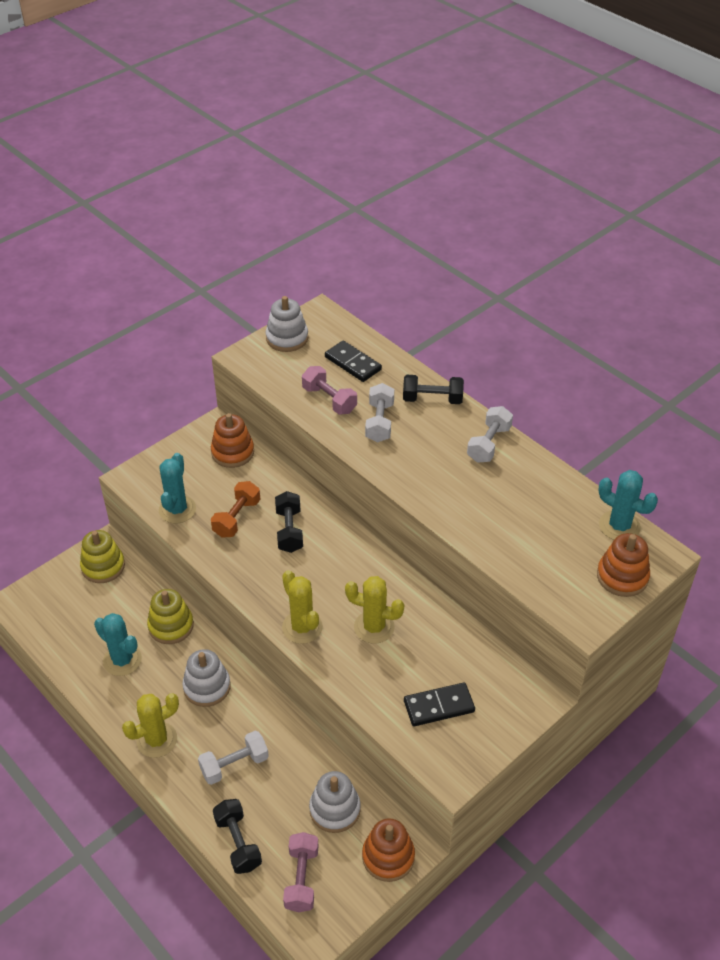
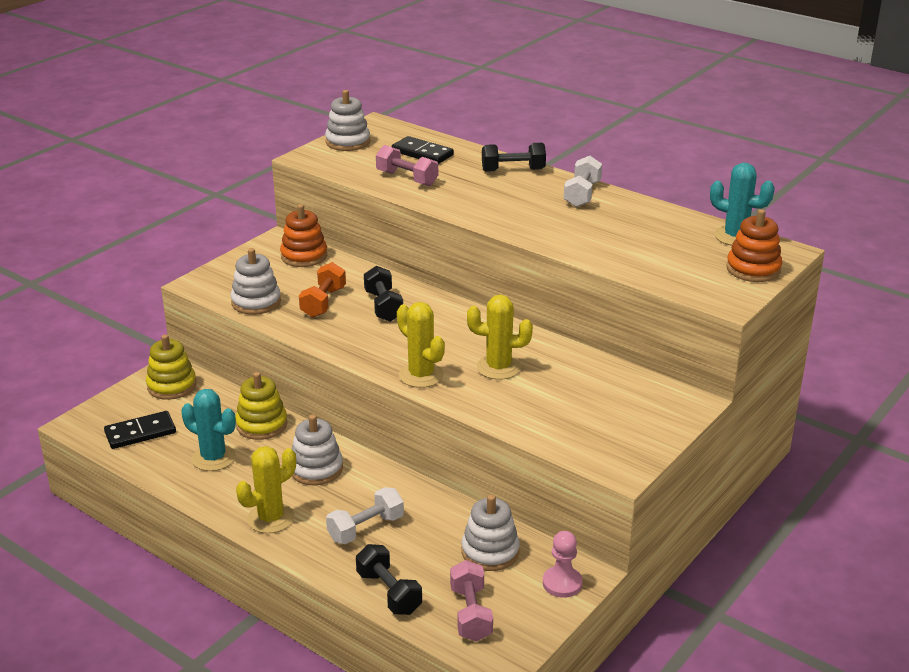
camera: 10 degrees left, 15 degrees down
turquoise cactus [159,453,196,523] -> white stacking toy [230,248,281,315]
orange stacking toy [362,818,415,882] -> pink pawn [543,531,583,598]
white dumbbell [365,383,394,442] -> none
black domino [404,683,475,726] -> black domino moved to [104,411,176,449]

